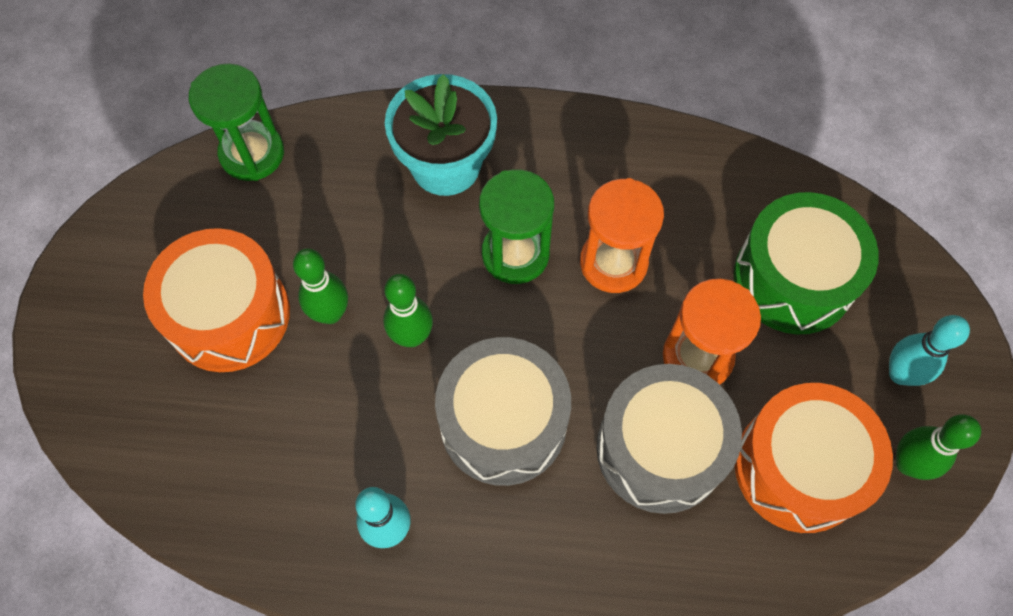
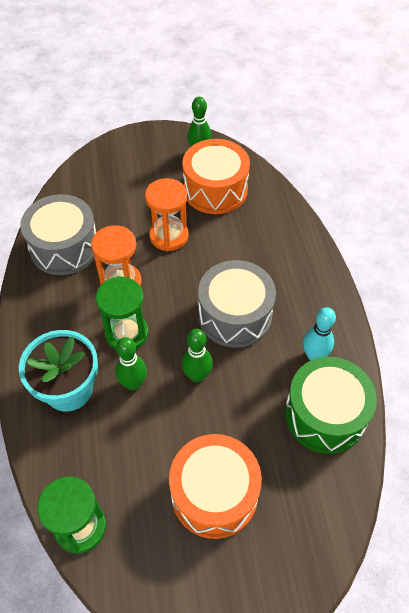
camera: 105 degrees left, 10 degrees down
green bowling pin [293,249,348,324] -> green bowling pin moved to [115,337,147,390]
grey drum [596,364,742,514] -> grey drum moved to [20,194,96,275]
green drum [734,192,879,335] -> green drum moved to [285,357,377,454]
turquoise bowling pin [889,315,970,386] -> none

